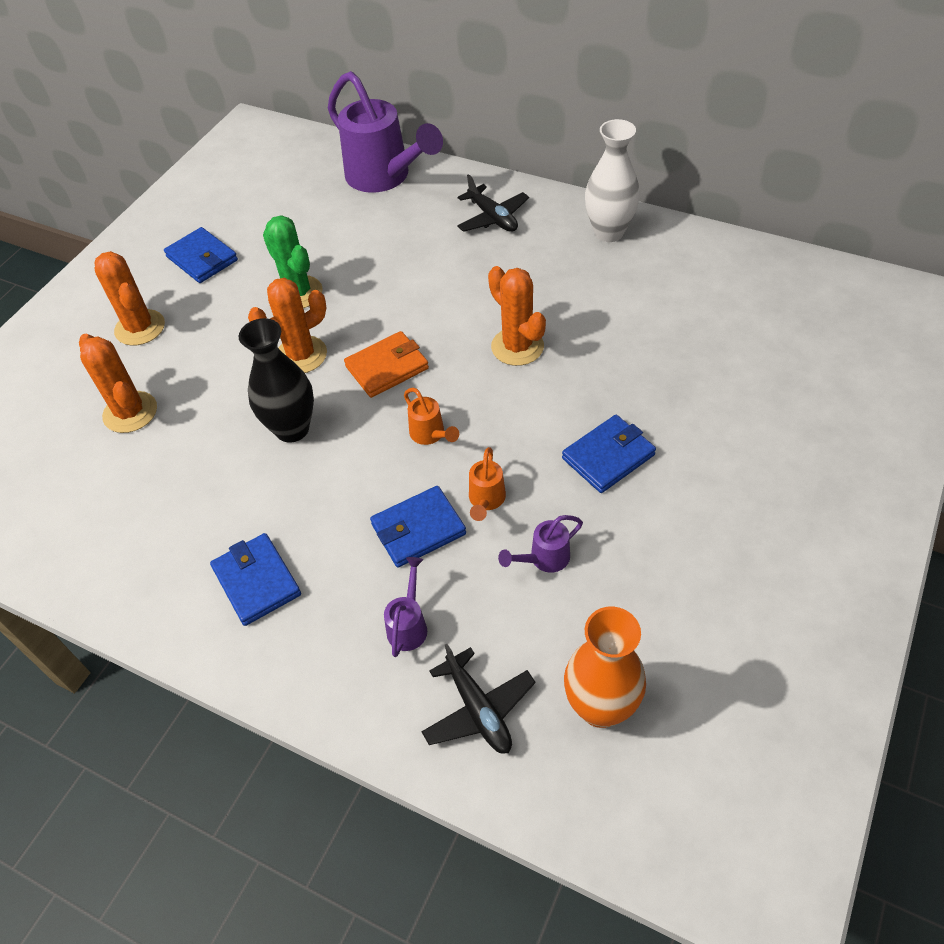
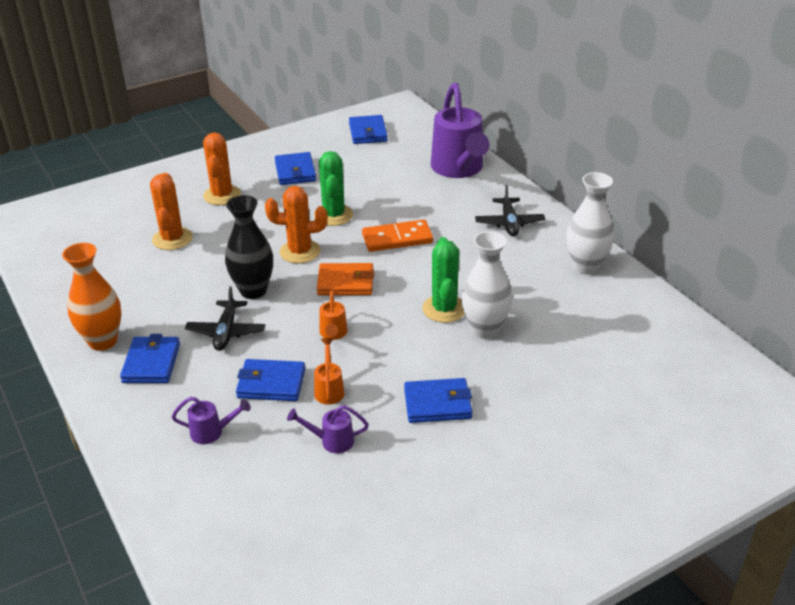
camera: 30 degrees right, 15 degrees down
purple watering can [384,557,427,657] -> purple watering can turned 45 degrees clockwise [172,397,251,444]
black plane [421,644,536,754] -> black plane moved to [185,286,266,351]
orange watering can [469,447,506,521] -> orange watering can turned 135 degrees clockwise [314,338,345,405]
orange cactus [488,266,546,366] -> green cactus [422,237,465,323]
orange vase [564,607,646,728] -> orange vase moved to [62,243,121,351]
none -> blue wallet [349,115,388,144]
none -> orange domino [362,220,433,252]
none -> white vase [461,231,513,339]

